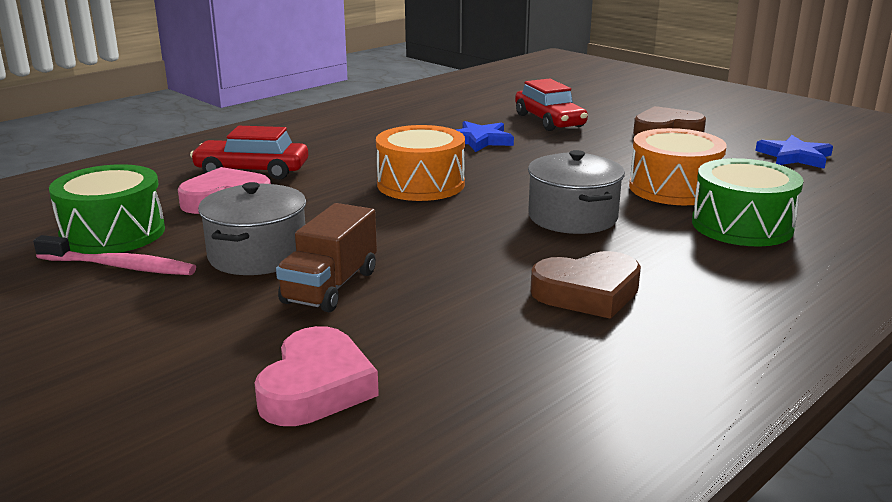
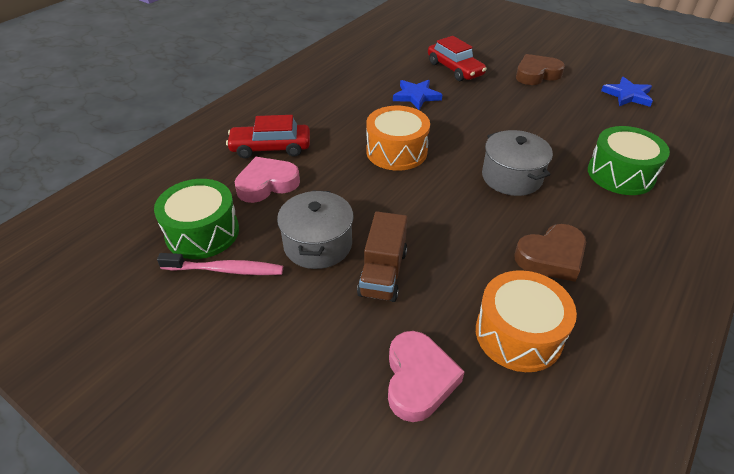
camera: 10 degrees left, 20 degrees up
orange drum [629,128,727,205] -> orange drum moved to [476,270,577,372]

